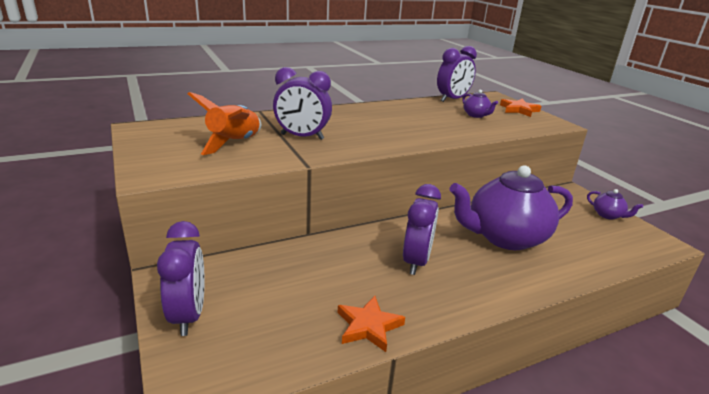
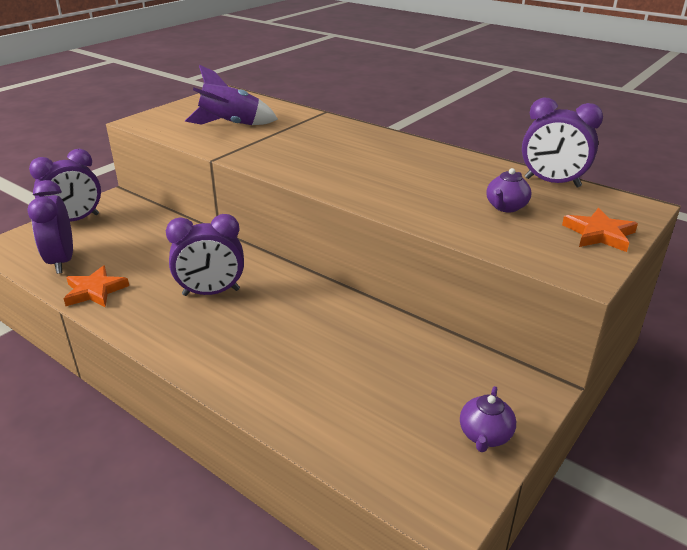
camera: 65 degrees right, 5 degrees up
orange rocket [188,92,261,155] -> purple rocket [185,65,278,125]
purple clock [273,67,332,140] -> purple clock moved to [27,180,73,274]
purple teapot [450,165,573,250] -> none

